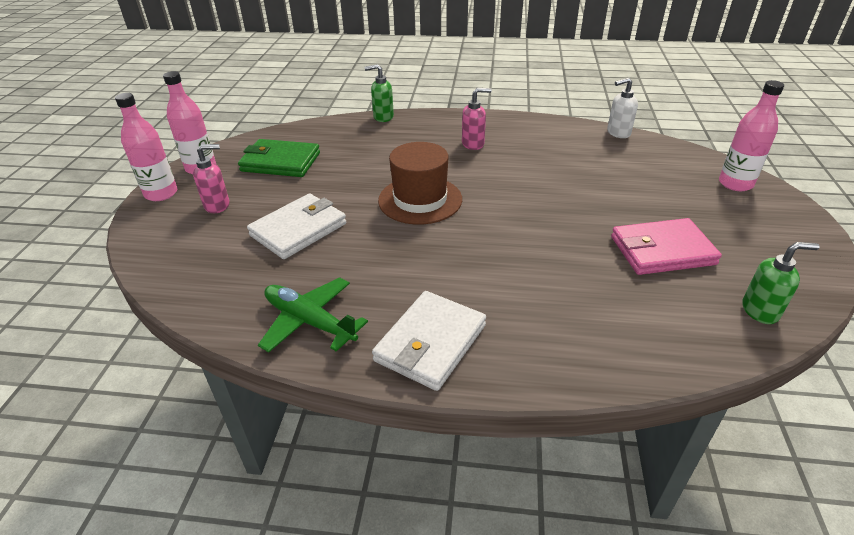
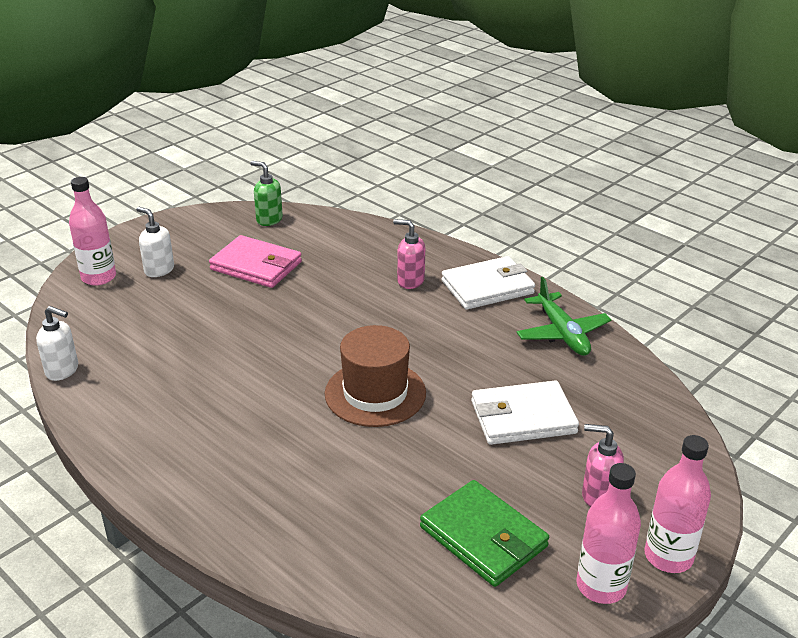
camera: 145 degrees left, 5 degrees down
green soap dispenser [365,64,394,122] -> none
pink soap dispenser [462,88,491,150] -> pink soap dispenser moved to [393,219,425,289]
none -> white soap dispenser [136,207,174,277]

